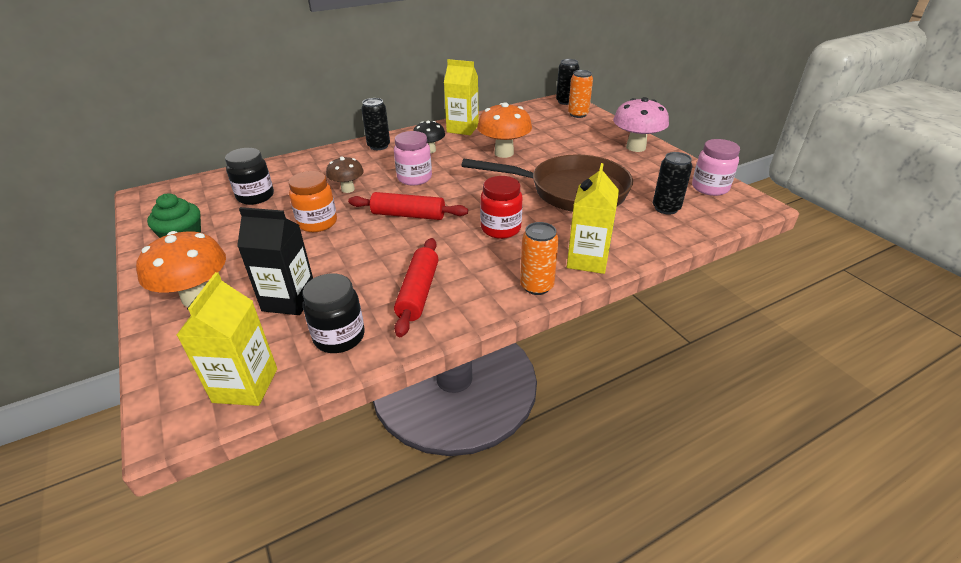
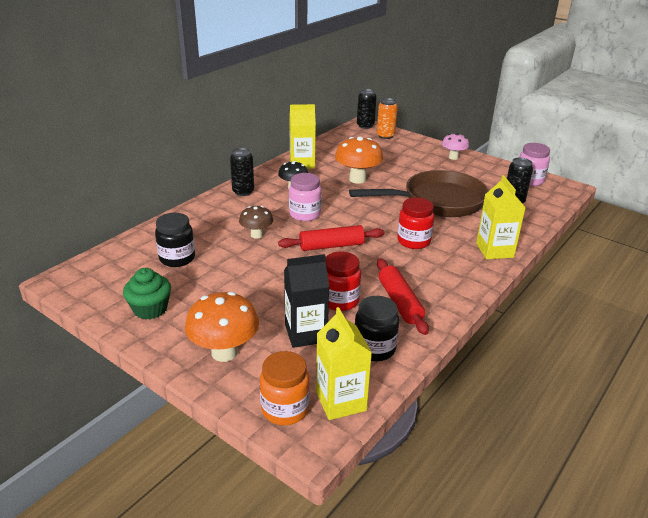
camera: 25 degrees left, 5 degrees down
orange jar [289,171,337,232] -> orange jar moved to [260,351,310,425]
orange can [520,222,559,295] -> none
pink mushroom [613,97,669,152] -> pink mushroom [442,133,469,160], size x0.61
none -> red jar [325,252,361,311]

